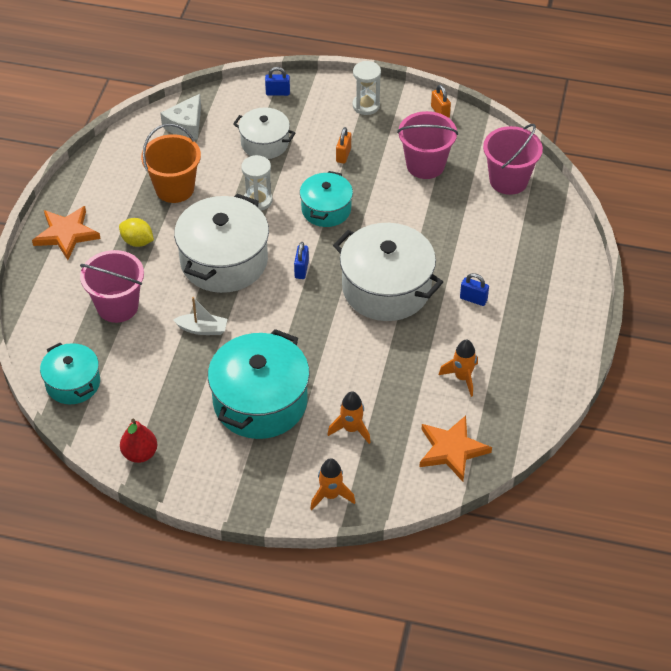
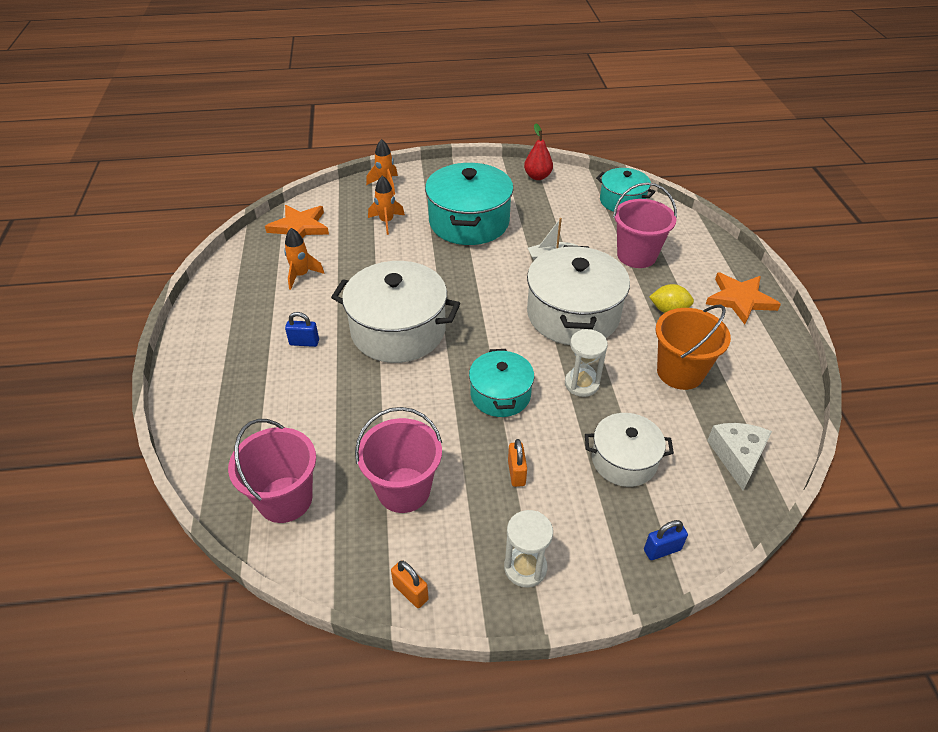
camera: 160 degrees right, 5 degrees down
blue padlock [294,242,309,279] -> none

